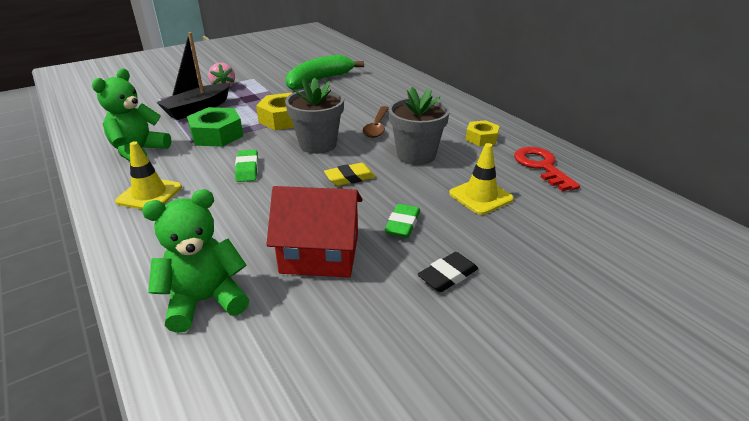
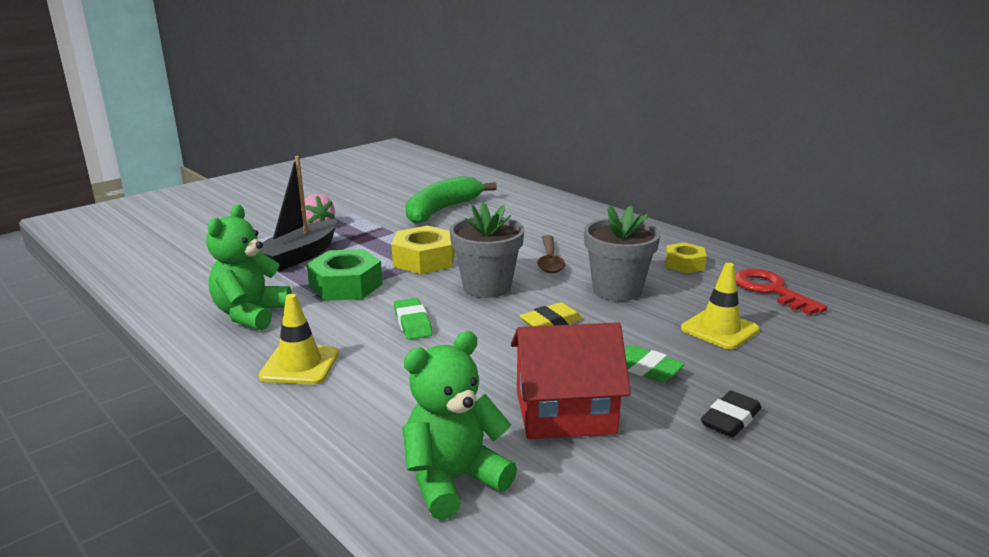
camera: 10 degrees left, 10 degrees down
green eraser [385,204,420,238] -> green eraser turned 60 degrees counterclockwise [625,345,685,382]

